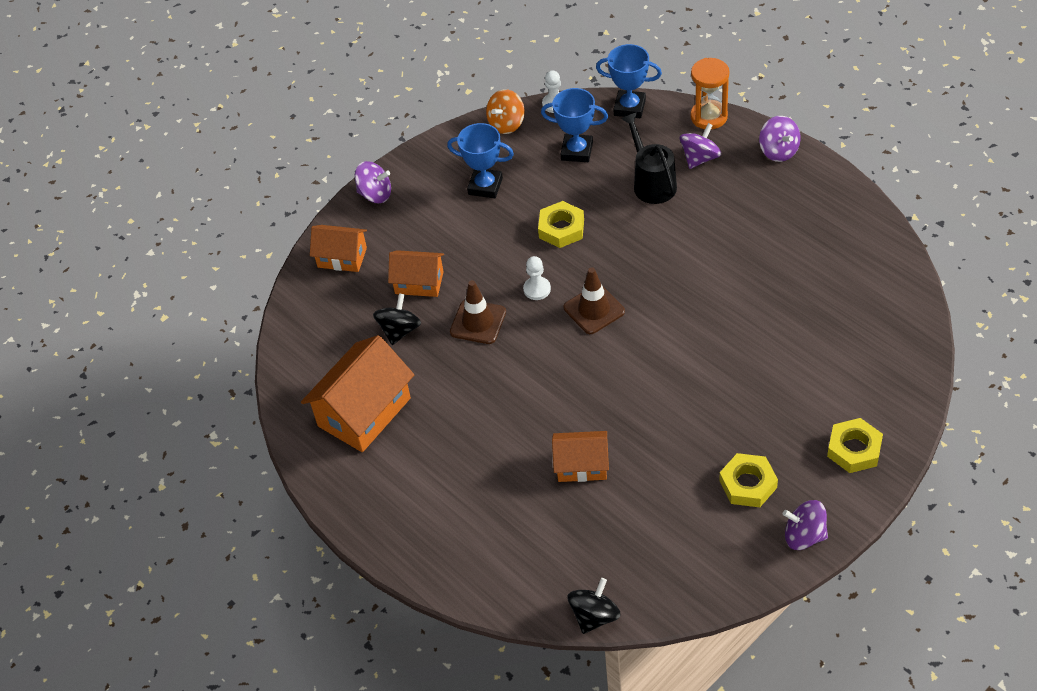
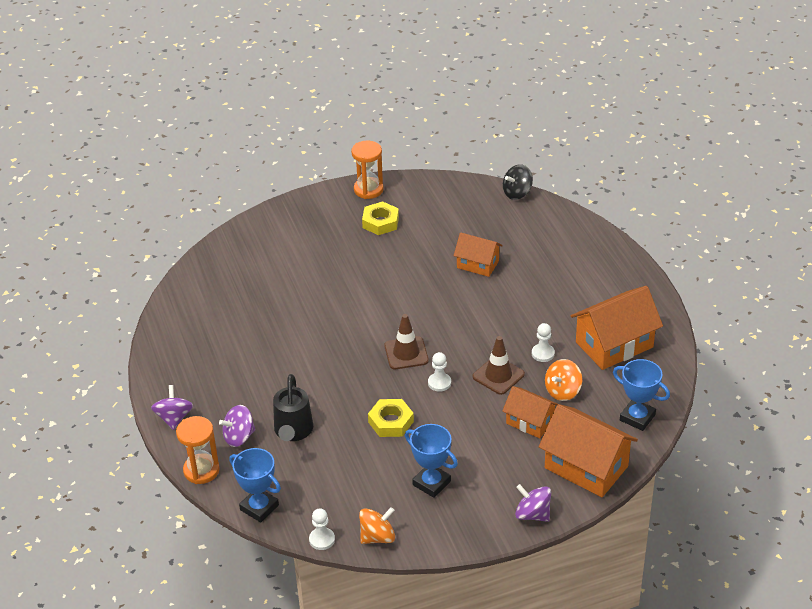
camera: 160 degrees left, 10 degrees down
orange house [310,225,367,272] -> orange house [539,404,638,497], size x1.68
black spinning top [373,293,421,345] -> orange spinning top [545,359,582,401]
blue trophy [541,88,608,162] -> blue trophy moved to [613,359,670,431]
purple spinning top [783,500,828,550] -> orange hourglass [351,140,384,199]
yellow nut [827,418,883,473] -> none
none -> white pawn [532,323,555,362]

